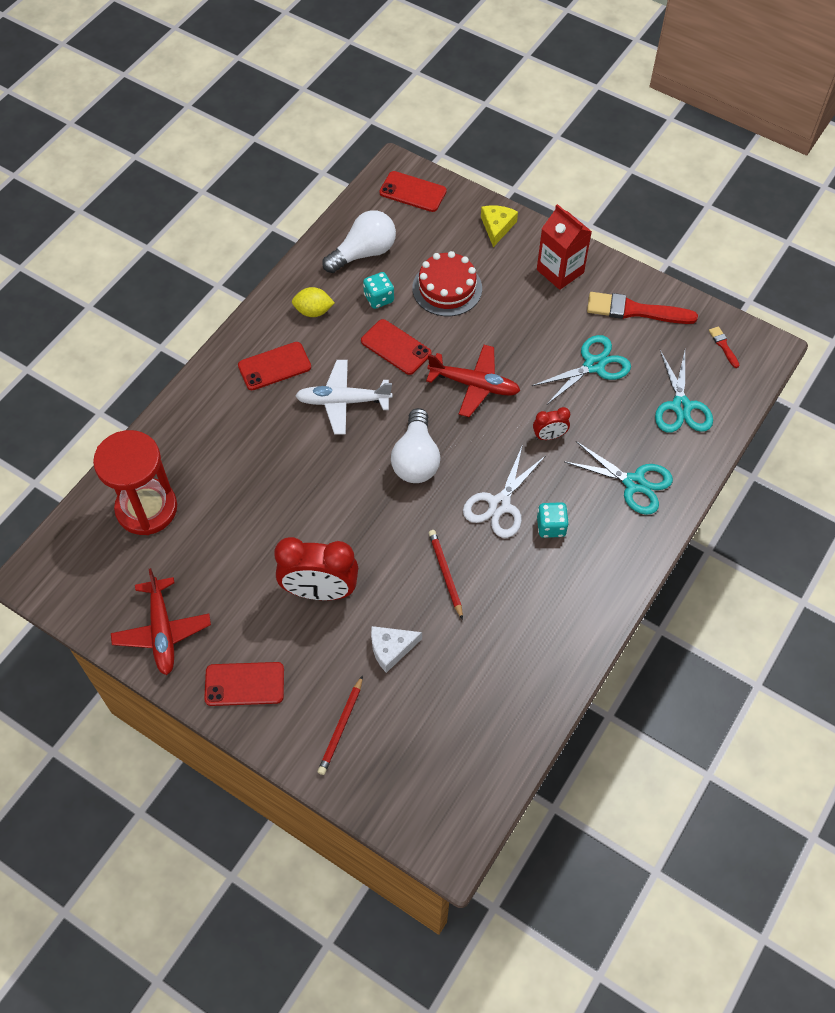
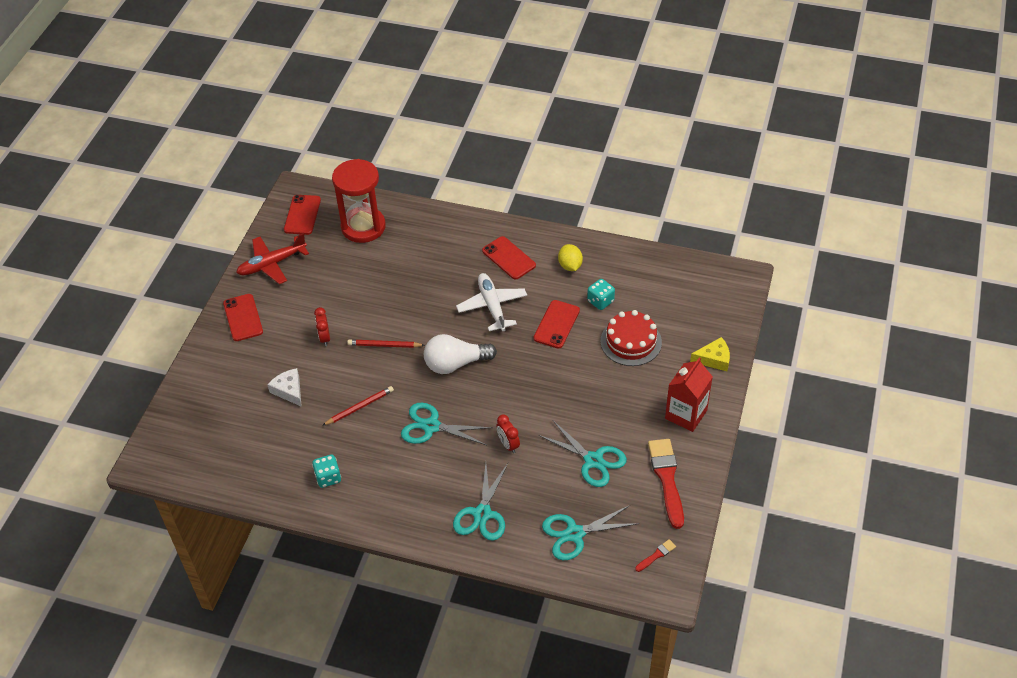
camera: 75 degrees right, 10 degrees down
red clock [274,537,358,600] -> red clock [314,307,330,346], size x0.49
red pencil [318,675,363,775] -> red pencil moved to [347,340,425,348]
white light bulb [322,210,396,273] -> none
red phone [379,171,447,212] -> red phone moved to [284,195,321,235]
red plane [426,345,520,417] -> none
white scissors [463,444,545,538] -> turquoise scissors [401,403,493,445]
turquoise dice [537,502,569,538] -> turquoise dice moved to [312,455,341,488]

